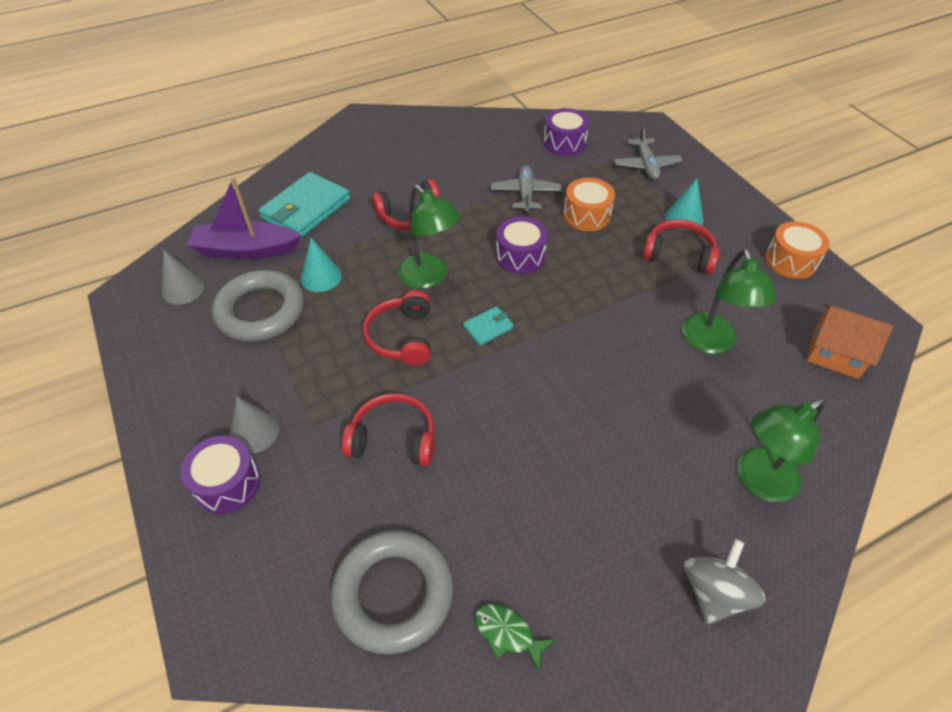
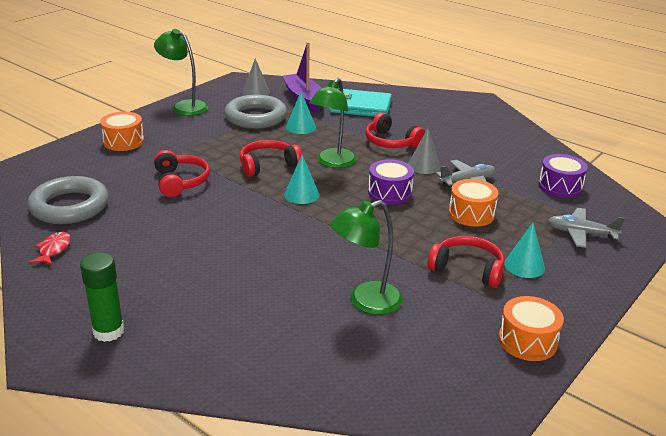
camera: 65 degrees right, 20 degrees down
purple drum [181,436,260,514] -> orange drum [100,112,144,151]
grey cone [230,397,279,454] -> grey cone moved to [408,128,441,174]
turquoise wallet [463,306,514,345] -> turquoise cone [284,155,319,204]
green fish [475,604,555,672] -> red fish [29,232,71,265]
grey plane [614,125,683,180] -> grey plane turned 45 degrees clockwise [548,208,625,248]
red headphones [642,219,719,274] -> red headphones turned 60 degrees counterclockwise [427,236,505,288]
grey spinning top [684,539,766,625] -> green glue stick [80,252,124,342]
green lamp [737,398,825,502] -> green lamp moved to [154,29,208,116]
orange house [806,304,893,379] -> none

